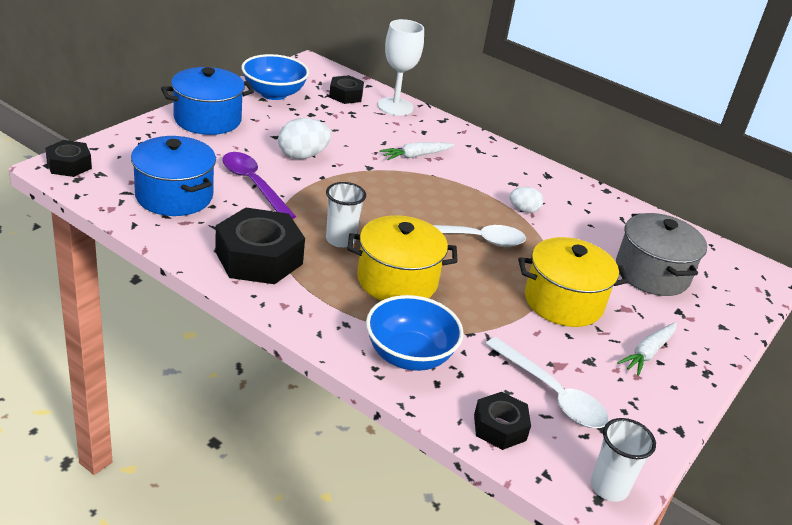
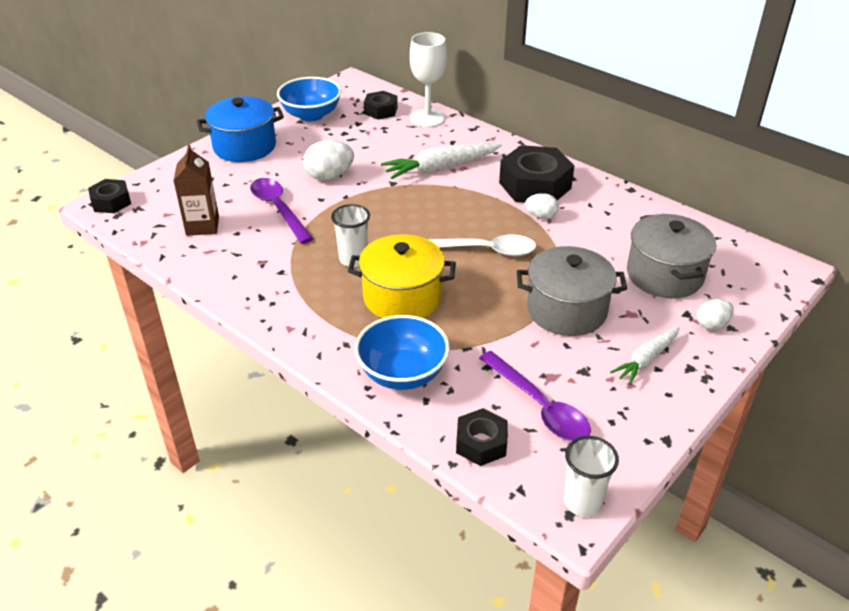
camera: 10 degrees right, 5 degrees up
blue pot [131,136,216,216] -> brown carton [173,144,219,236]
black nut [215,208,305,284] -> black nut moved to [499,145,574,203]
white carrot [380,142,454,160] -> white carrot [381,143,502,179], size x1.60
white spoon [486,337,609,428] -> purple spoon [479,351,591,441]
yellow pot [518,237,629,327] -> grey pot [517,246,627,336]
none -> white egg [697,299,734,330]

